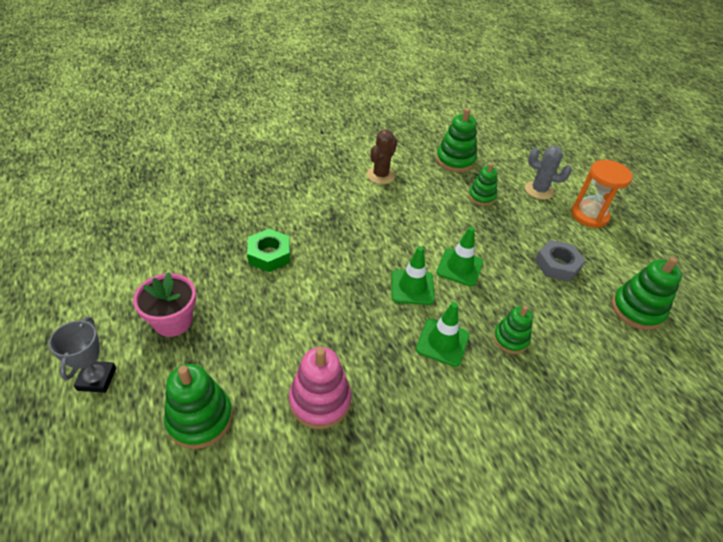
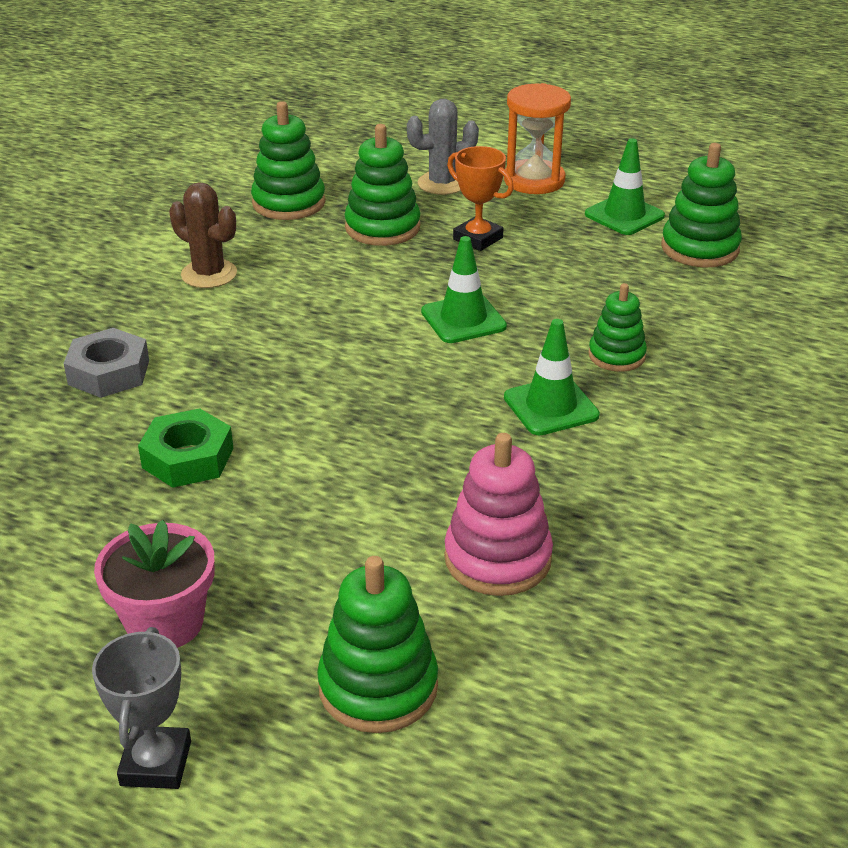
camera: 40 degrees left, 10 degrees down
grey trophy [49,317,116,393] -> grey trophy turned 45 degrees clockwise [92,627,191,789]
brown cactus [367,130,397,184] -> brown cactus turned 45 degrees counterclockwise [169,182,237,288]
green traffic cone [392,246,435,305] -> green traffic cone moved to [585,138,665,235]
green stacking toy [468,163,497,206] -> green stacking toy [344,124,420,246], size x1.54
grey nut [535,240,586,282] -> grey nut moved to [63,328,149,398]
none -> orange trophy [447,146,514,251]

